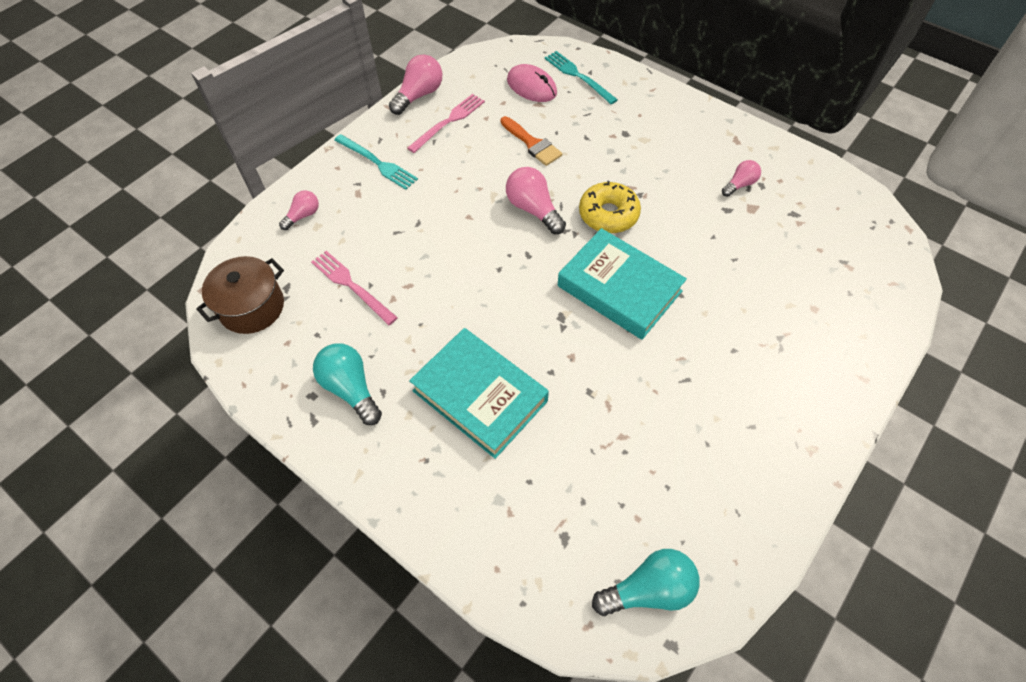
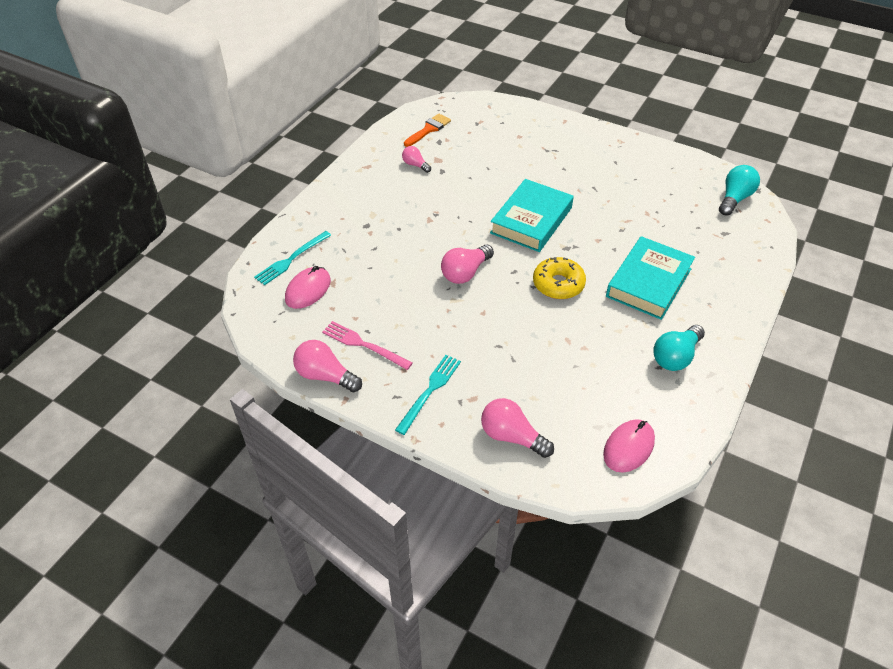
camera: 100 degrees left, 10 degrees down
brown pot [196,256,284,334] -> pink mouse [603,419,655,473]
pink light bulb [279,190,319,230] -> pink light bulb [481,398,554,458], size x1.65
pink fork [311,251,398,325] -> none
orange brush [501,116,562,166] -> orange brush moved to [404,114,451,147]
yellow donut [579,181,641,233] -> yellow donut moved to [533,257,586,299]
turquoise light bulb [592,549,700,616] -> turquoise light bulb turned 60 degrees clockwise [719,165,760,216]

